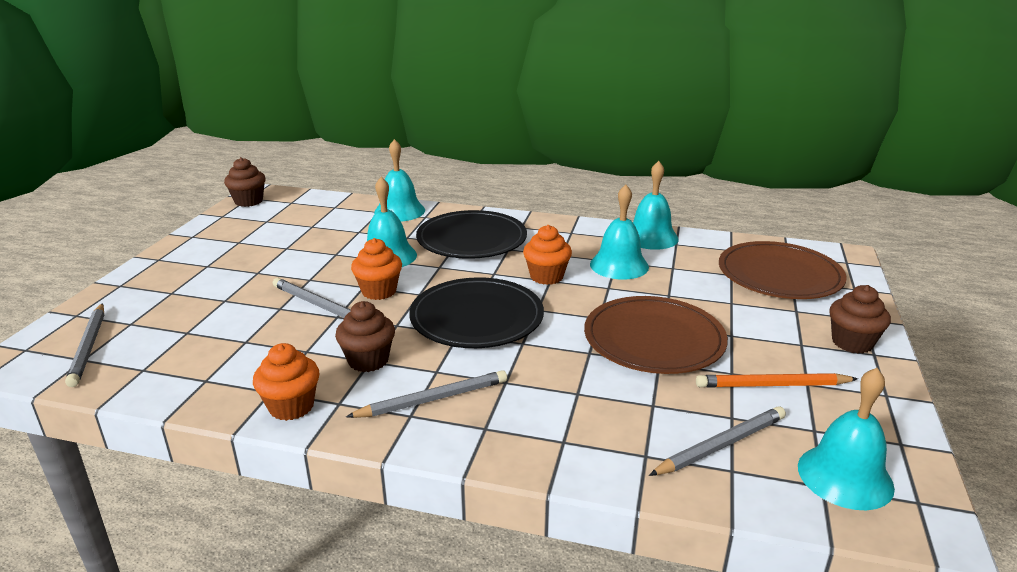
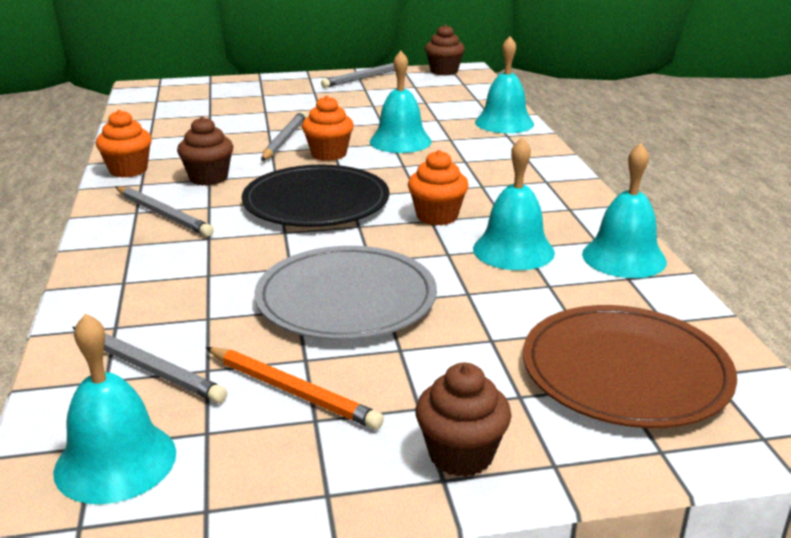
camera: 65 degrees right, 0 degrees up
grey pencil [65,303,104,387] -> grey pencil moved to [321,63,395,88]
black plate [416,210,527,259] -> none
brown plate [584,296,728,374] -> grey plate [255,246,437,340]
orange pencil [696,373,858,388] -> orange pencil turned 150 degrees clockwise [205,347,384,430]

